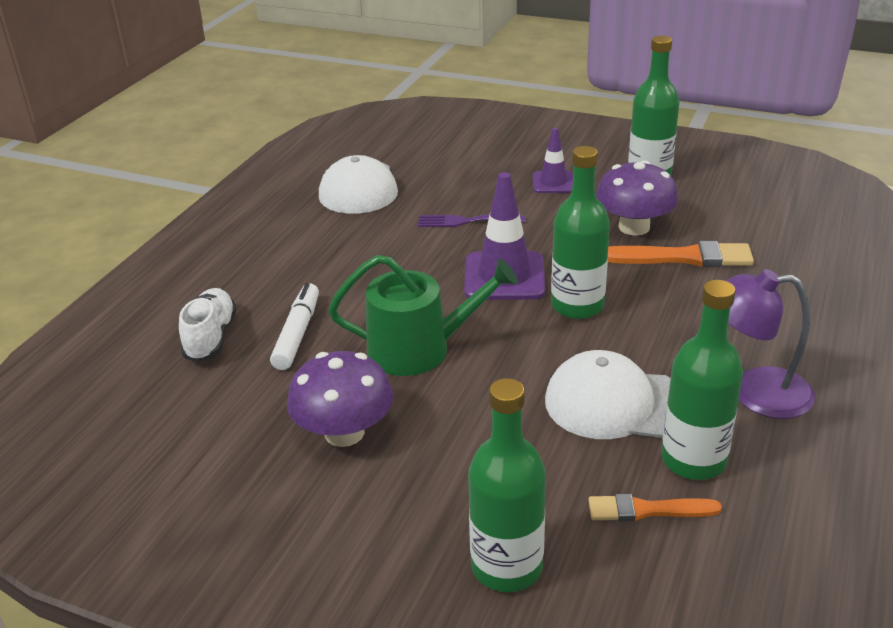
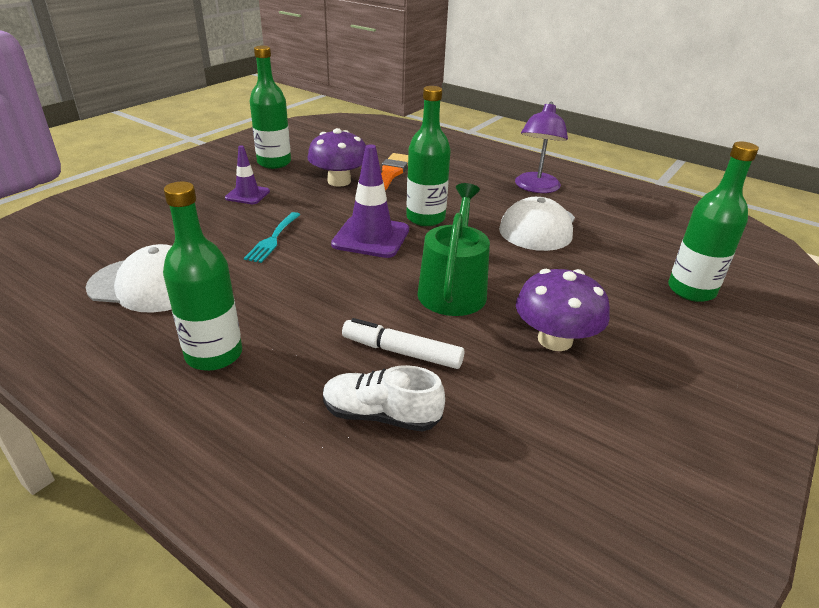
camera: 80 degrees left, 0 degrees up
purple fork [418,214,526,227] -> turquoise fork [244,212,300,263]
orange brush [589,494,722,521] -> none
green bottle [661,280,743,480] -> green bottle moved to [163,181,242,371]

